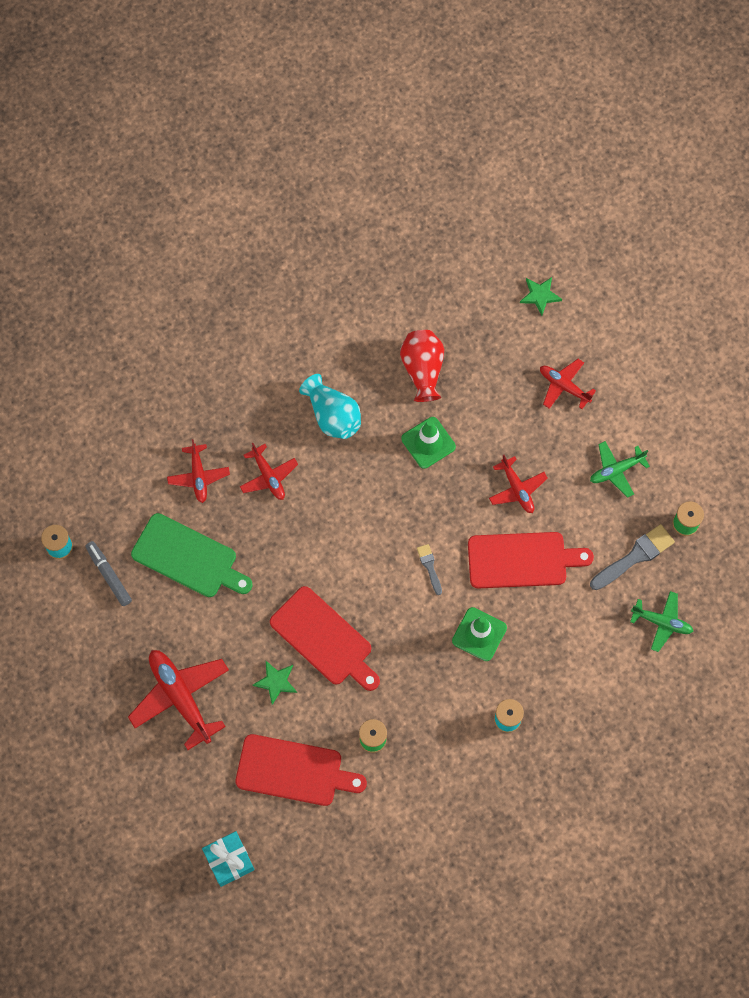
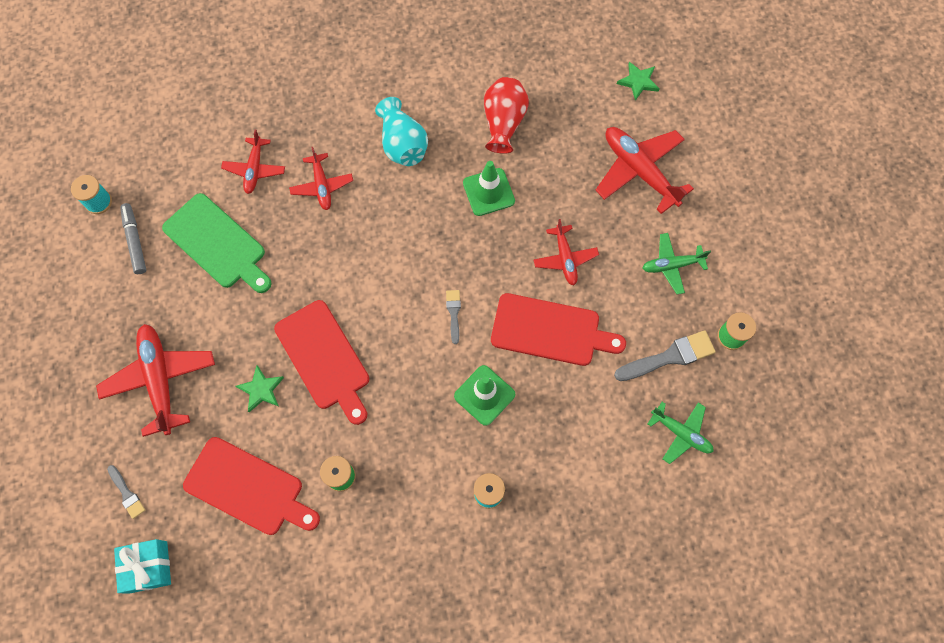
camera: 15 degrees right, 0 degrees up
red plane [540,359,596,409] -> red plane [596,127,694,214], size x1.69
none -> grey brush [107,465,145,519]

